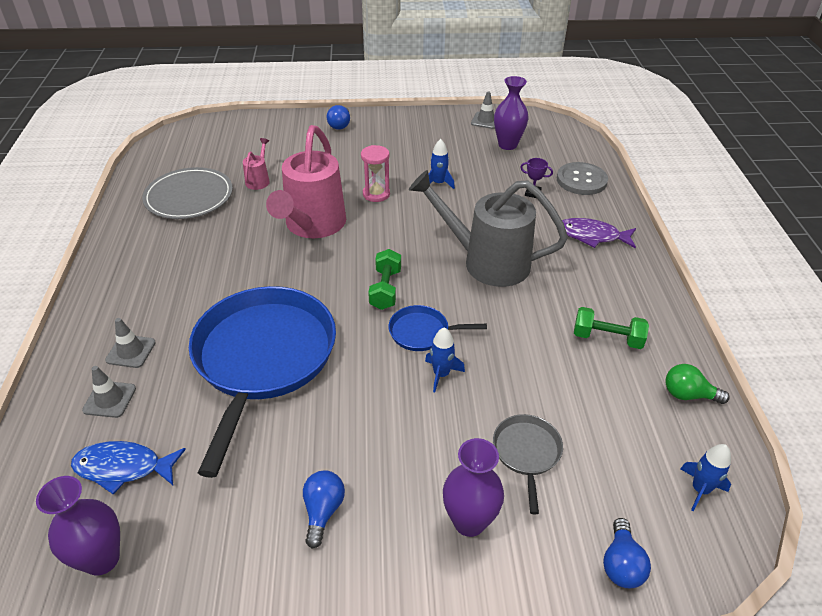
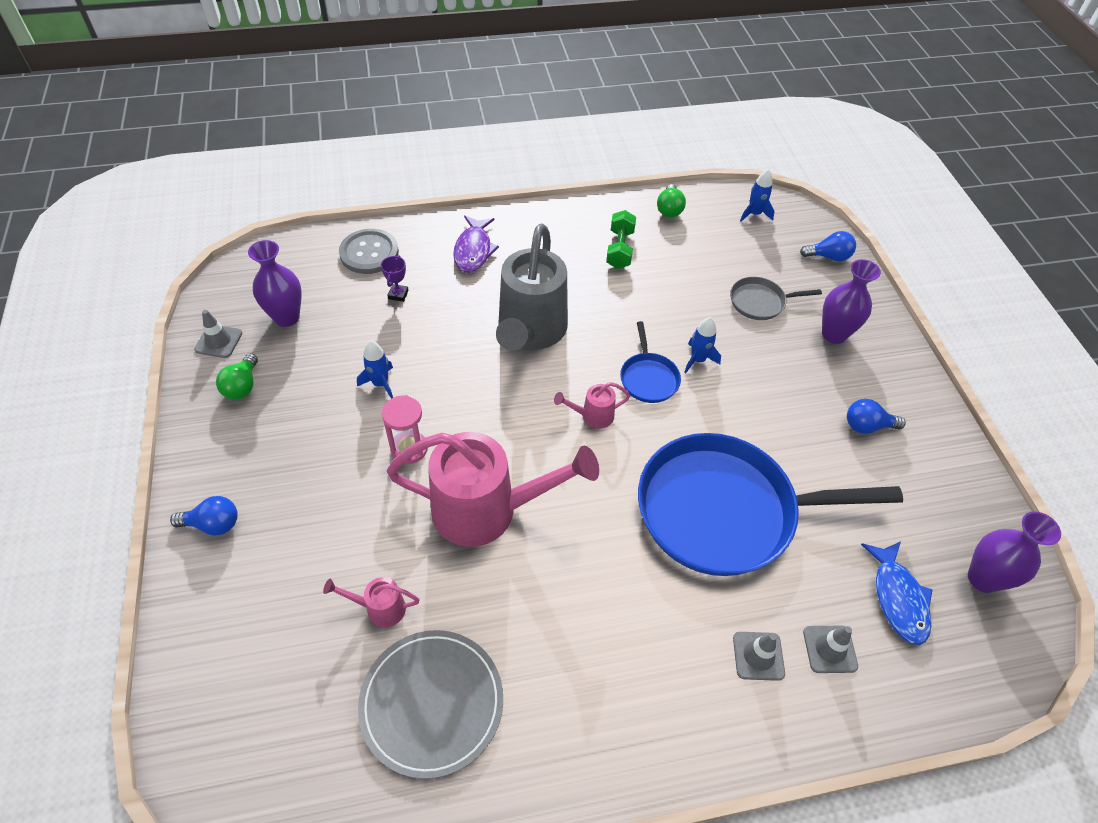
camera: 100 degrees left, 10 degrees up
green dumbbell [368,249,401,310] -> pink watering can [554,382,630,429]
none -> green light bulb [216,353,258,400]

